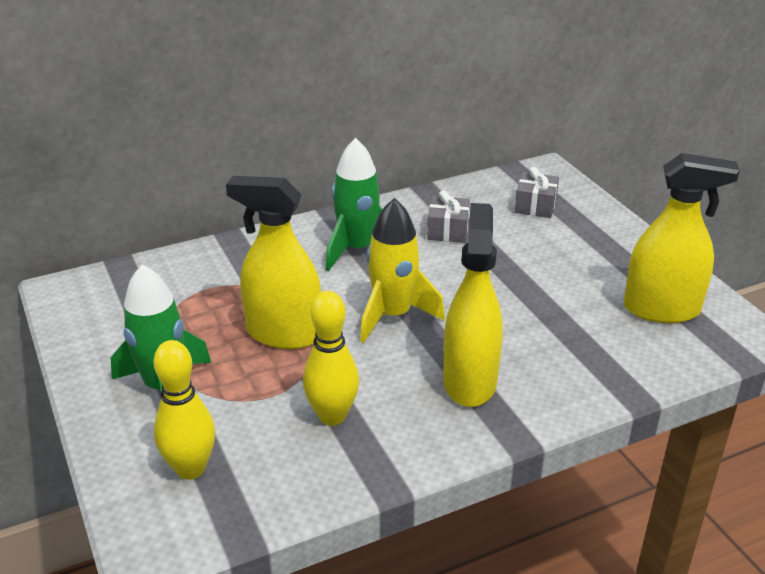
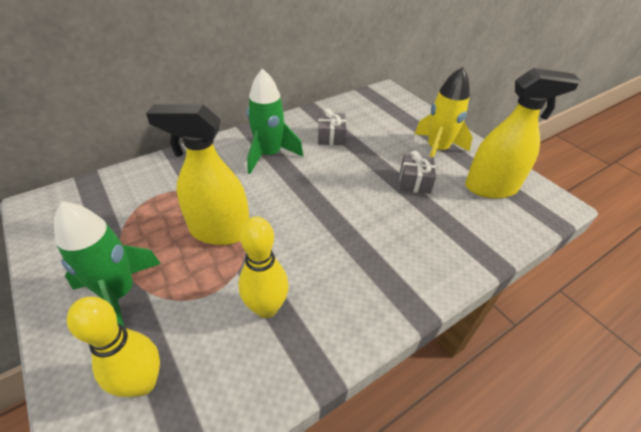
camera: 10 degrees left, 10 degrees up
yellow rocket [360,198,445,343] -> yellow rocket moved to [415,66,473,157]
yellow spray bottle [443,203,503,407] -> none
grey gift [515,167,559,218] -> grey gift moved to [400,151,436,194]

